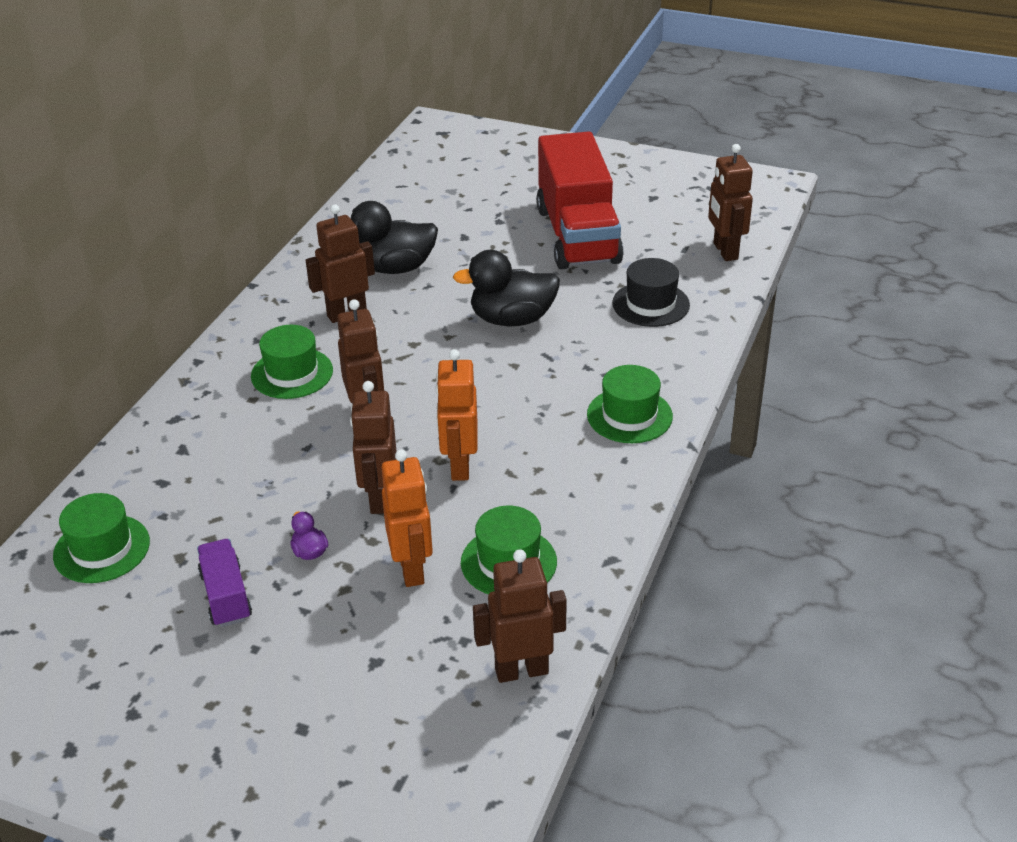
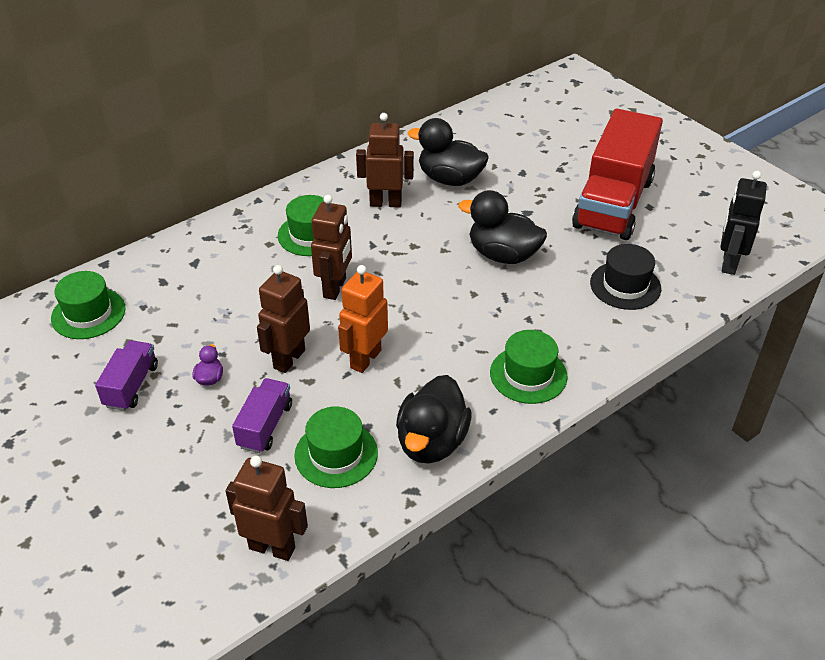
camera: 30 degrees right, 5 degrees up
orange robot [382,450,433,587] -> purple truck [232,378,292,453]
brown robot [708,144,753,261] -> black robot [721,171,767,275]
none -> black duck [396,375,472,463]

